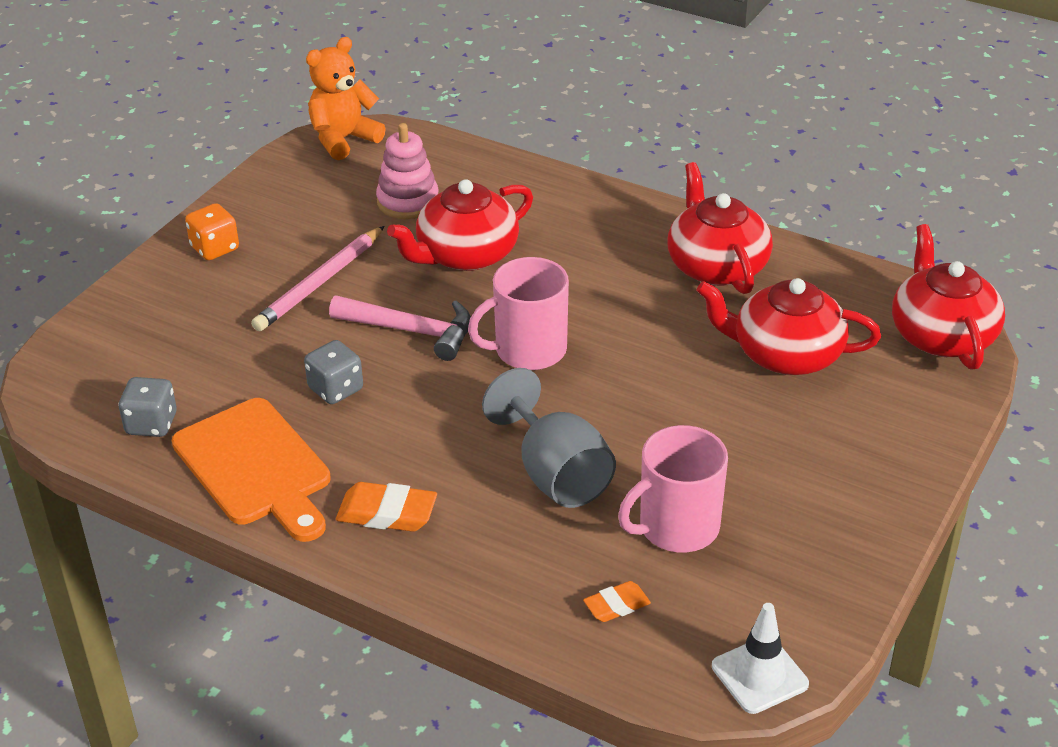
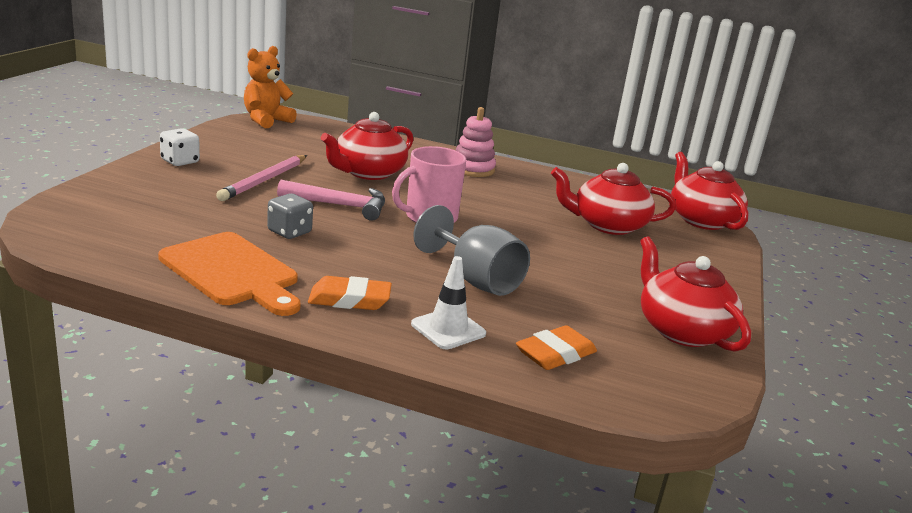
camera: 15 degrees left, 15 degrees down
grey dice [118,377,177,437] -> none
orange dice [185,203,239,260] -> white dice [160,128,200,166]
pink stacking toy [376,123,439,219] -> pink stacking toy moved to [456,107,496,177]
orange eraser [583,581,651,622] -> orange eraser [516,325,597,370], size x1.60
pink mug [618,425,728,552] -> none
red teapot [667,162,773,294] -> red teapot moved to [640,236,751,352]
white traffic cone [712,603,809,714] -> white traffic cone moved to [411,256,486,349]

